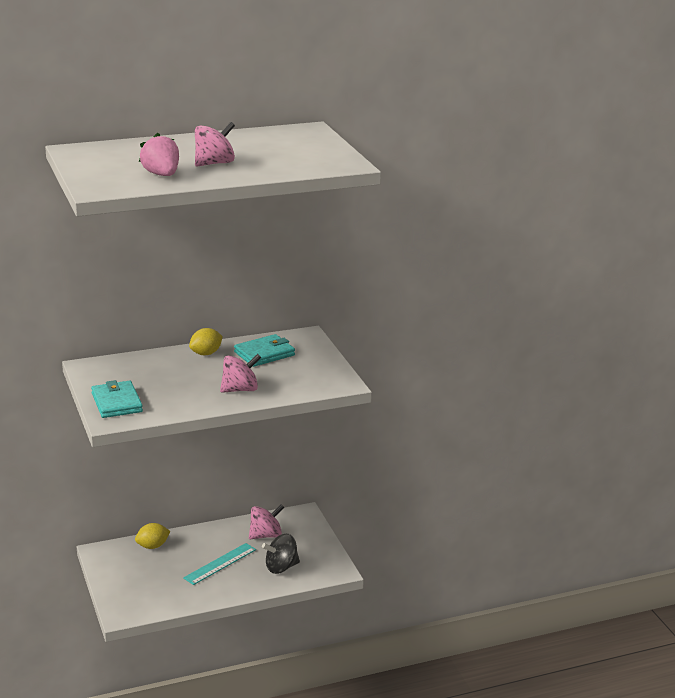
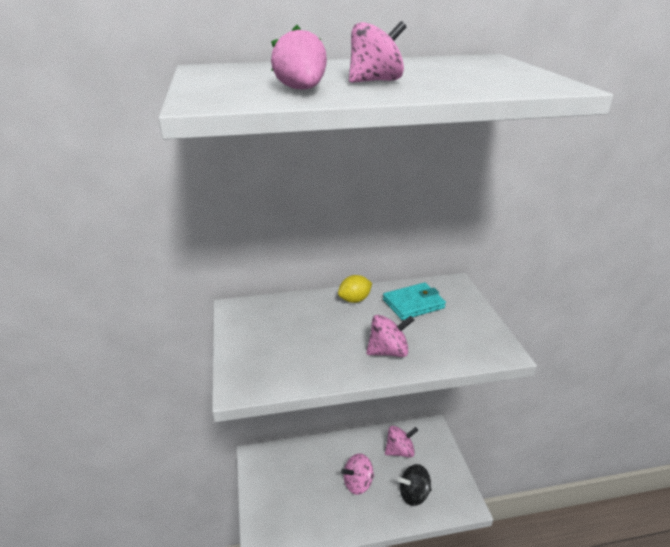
camera: 10 degrees right, 5 degrees up
turquoise wallet [91,380,143,418] -> none
yellow lemon [135,523,171,549] -> none
turquoise ruler [183,543,256,585] -> pink spinning top [341,453,374,495]

